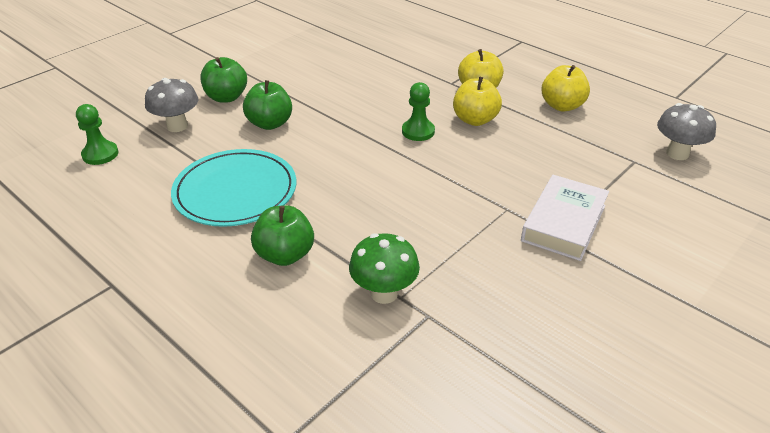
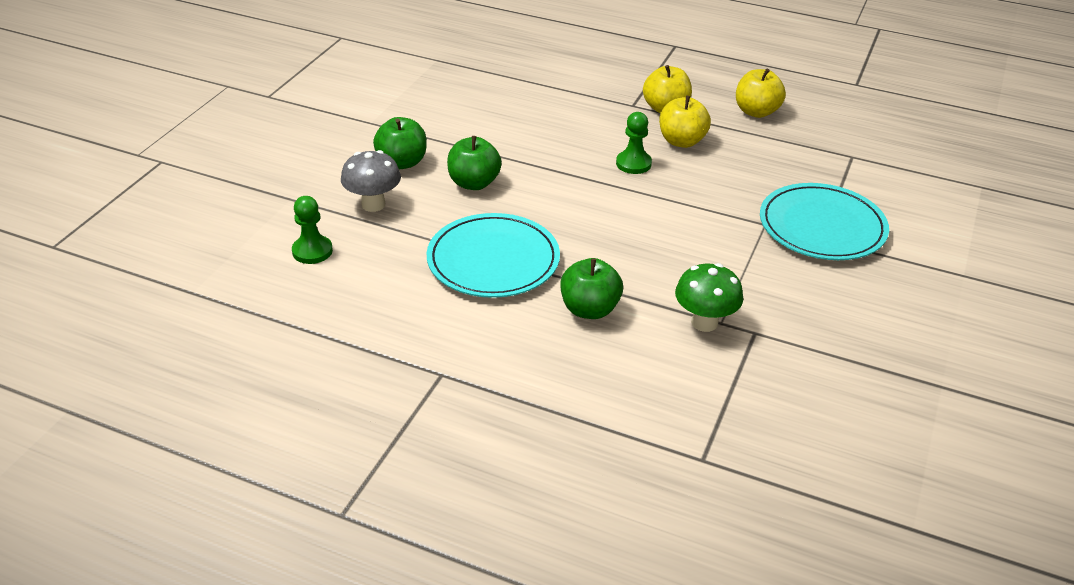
camera: 20 degrees left, 0 degrees up
white book [521,175,609,261] -> turquoise plate [760,183,889,260]
grey mushroom [657,103,716,160] -> none

